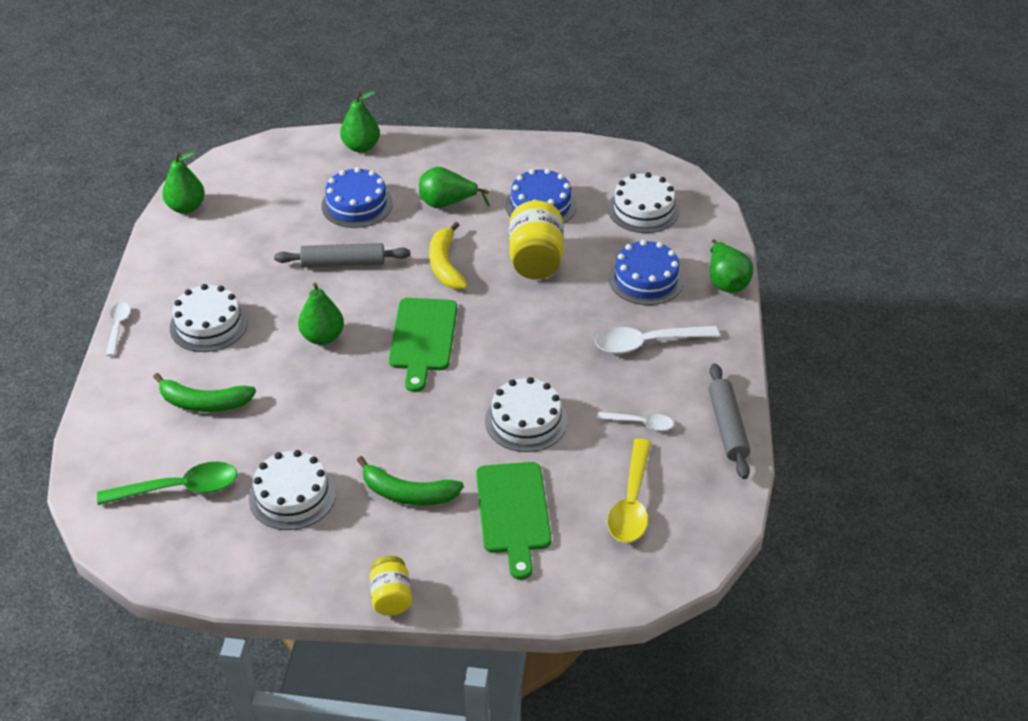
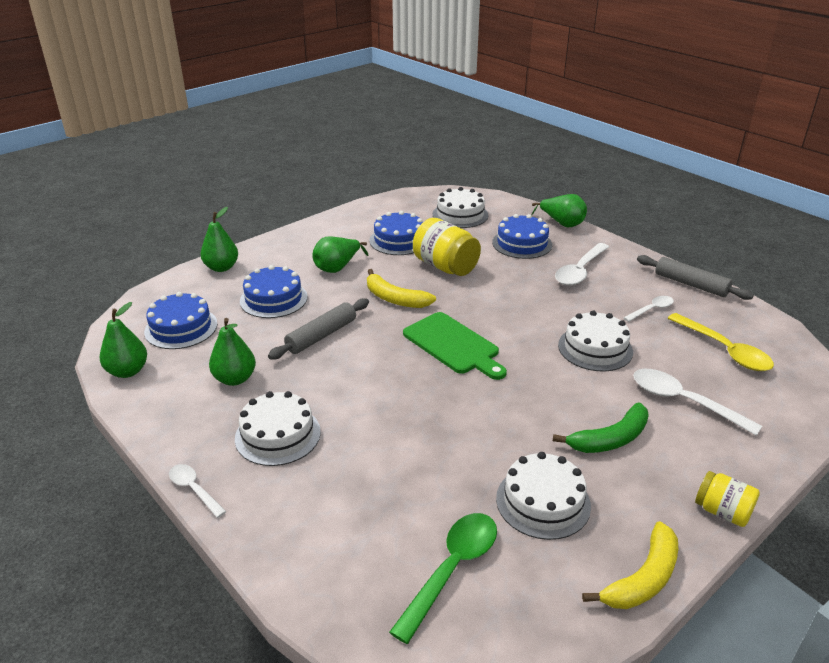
camera: 45 degrees left, 10 degrees down
green banana [153,373,256,412] -> none
green pear [298,283,344,345] -> green pear moved to [209,318,256,386]
green cutting board [476,462,551,580] -> white spoon [633,369,762,436]
none -> blue cake [144,292,217,349]
none -> yellow banana [582,521,678,609]

